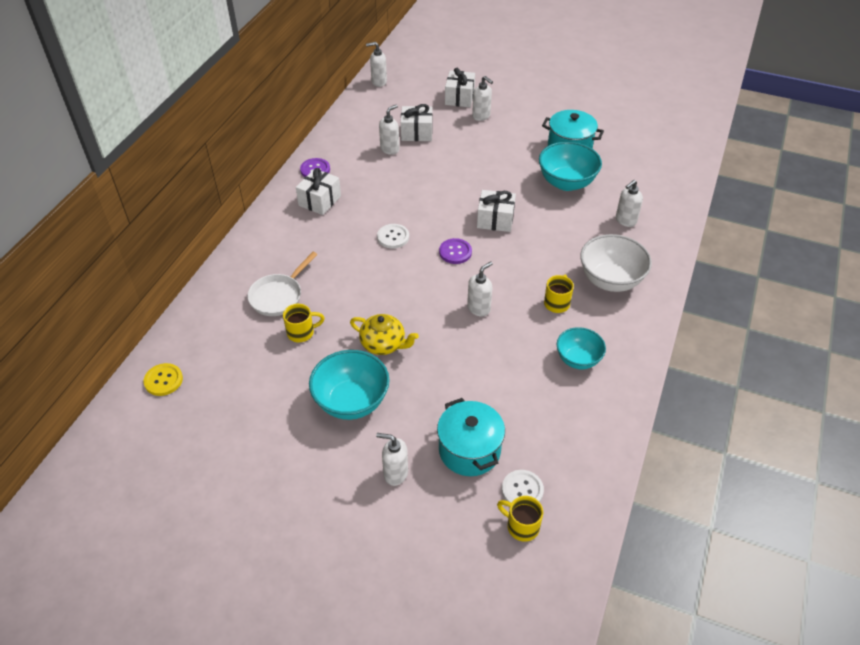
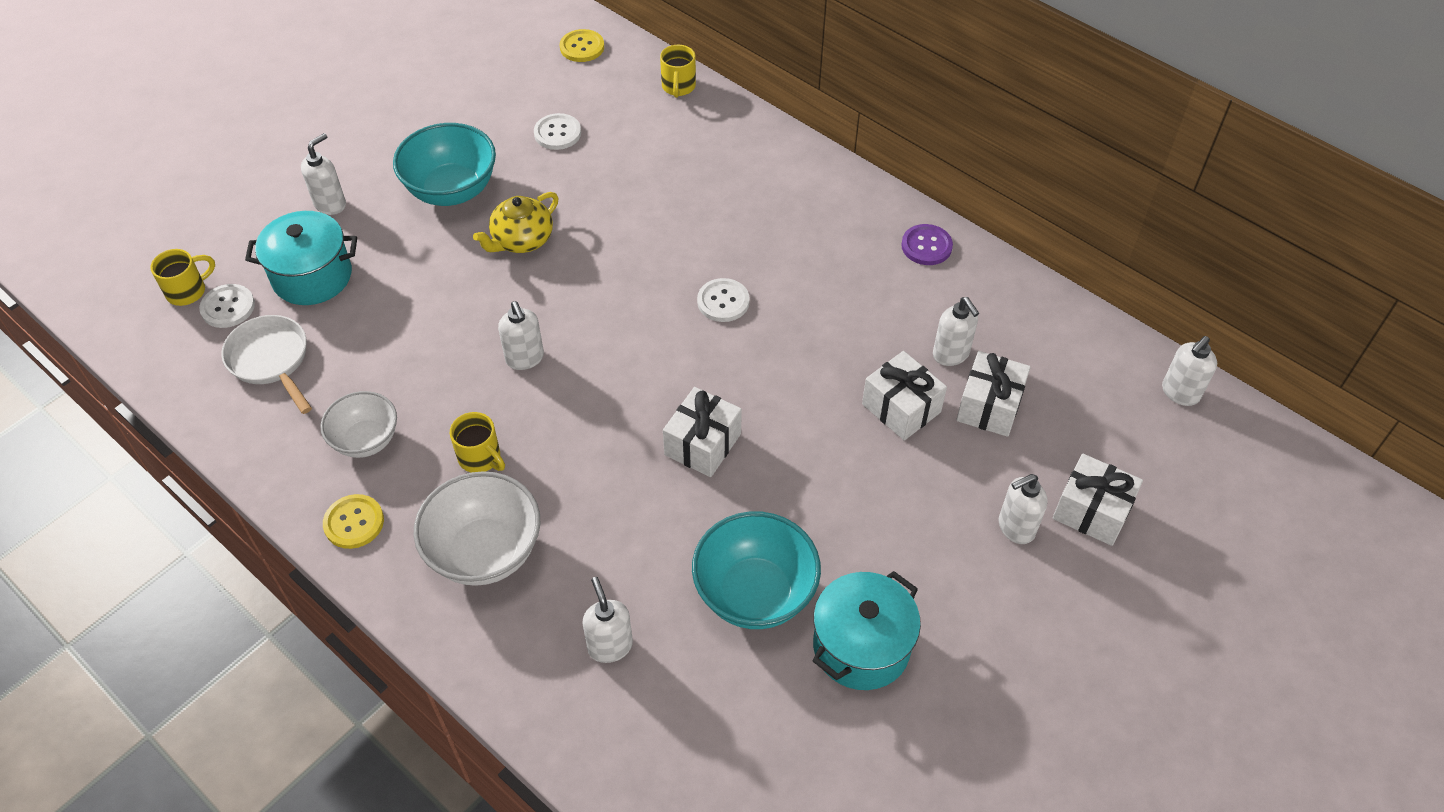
camera: 110 degrees right, 5 degrees up
white pan [247,252,318,316] -> white pan moved to [221,315,312,414]
yellow mug [283,304,325,342] -> yellow mug moved to [660,45,696,98]
white gift [296,168,341,215] -> white gift moved to [862,351,947,441]
white soap dispenser [366,42,387,87] -> white soap dispenser turned 150 degrees counterclockwise [1162,336,1217,406]
purple button [439,238,472,264] -> none
turquoise bowl [557,327,606,369] -> white bowl [320,391,397,458]
none -> yellow button [323,494,384,549]
none -> white button [534,113,581,150]

